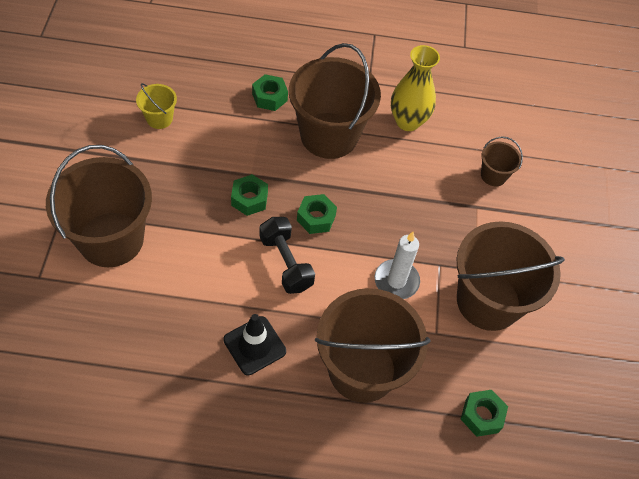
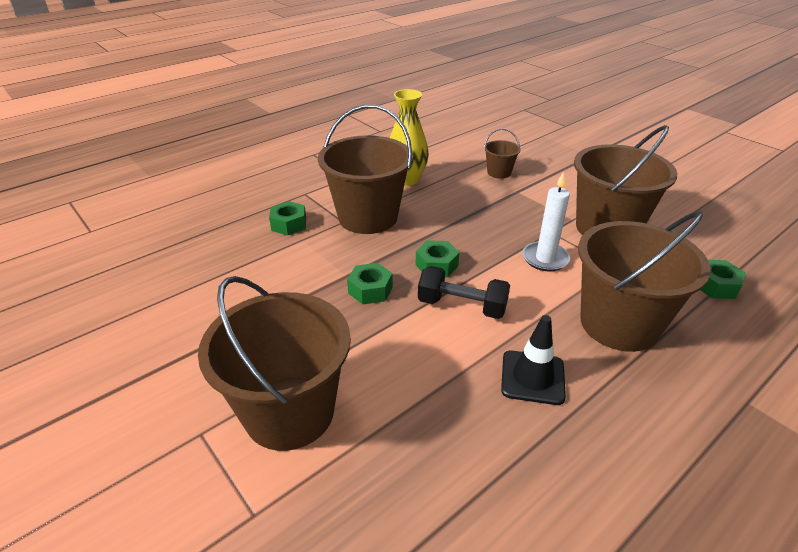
camera: 40 degrees left, 20 degrees down
yellow bucket [136,83,177,129] -> none

